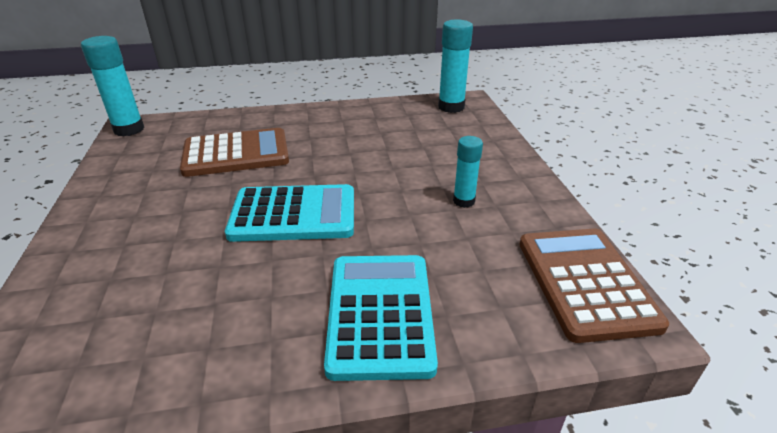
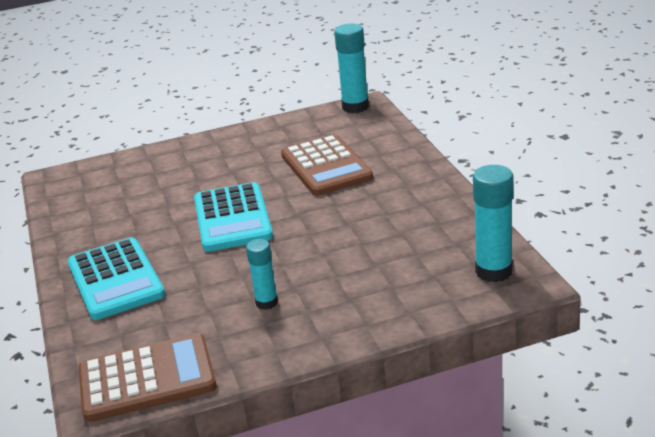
camera: 85 degrees right, 5 degrees down
turquoise calculator [324,255,438,381] -> turquoise calculator turned 75 degrees clockwise [68,238,165,320]

